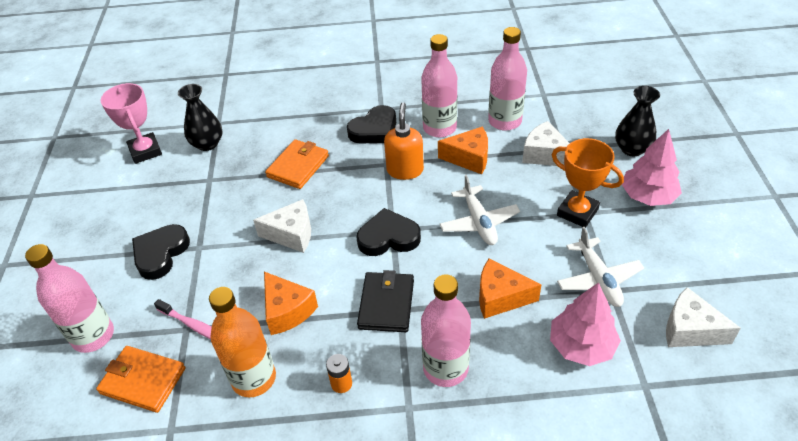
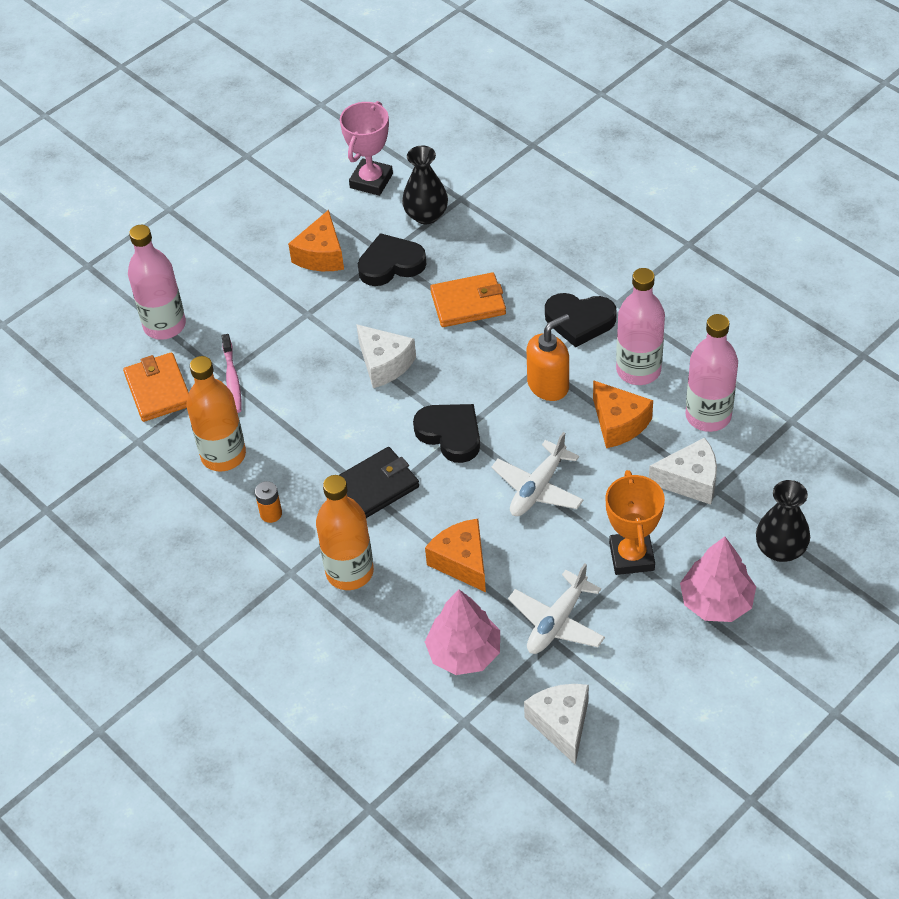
camera: 50 degrees right, 5 degrees up
black heart [132,224,190,280] -> black heart moved to [357,233,426,286]
orange cheese [264,272,318,335] -> orange cheese moved to [288,210,344,271]
pink bottle [421,274,471,387] -> orange bottle [316,475,374,590]
white cheese [522,121,570,166] -> white cheese turned 90 degrees clockwise [649,437,717,505]

